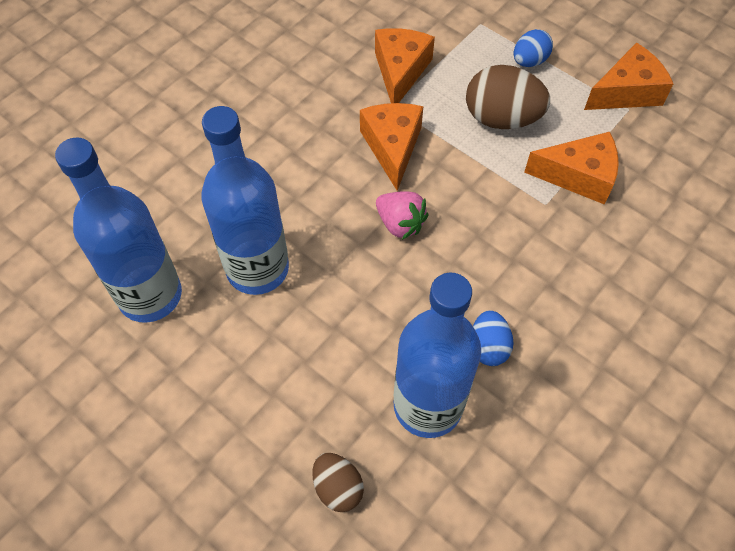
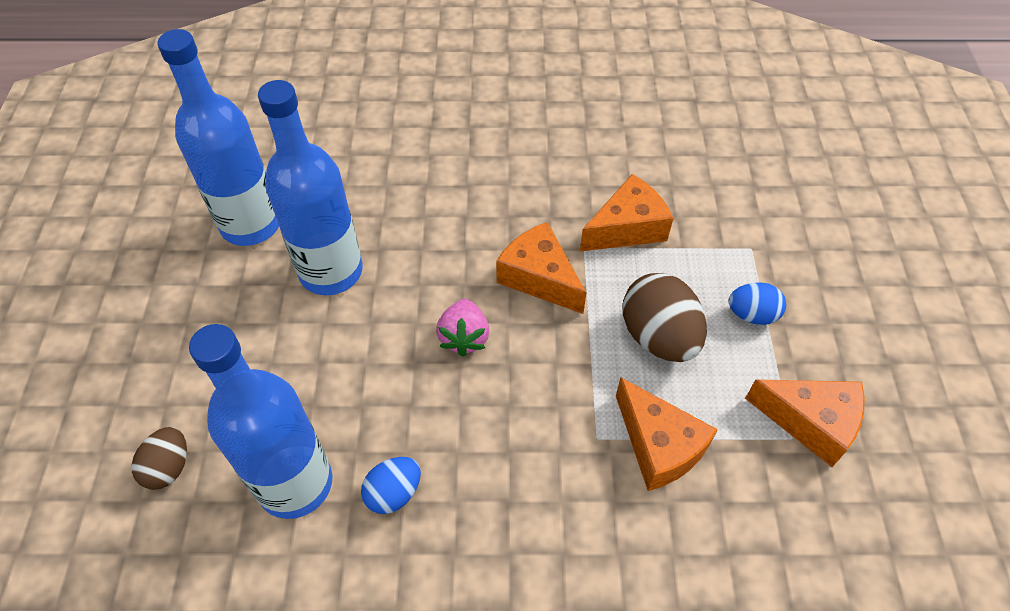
camera: 50 degrees right, 5 degrees down
orange cheese [360,103,423,191] -> orange cheese turned 90 degrees counterclockwise [496,222,586,314]

